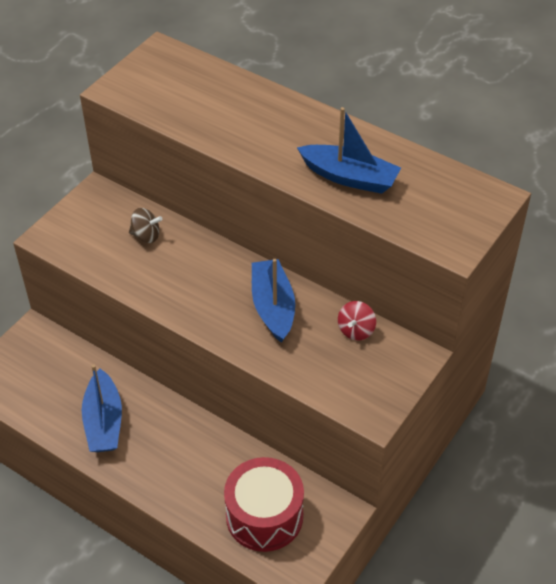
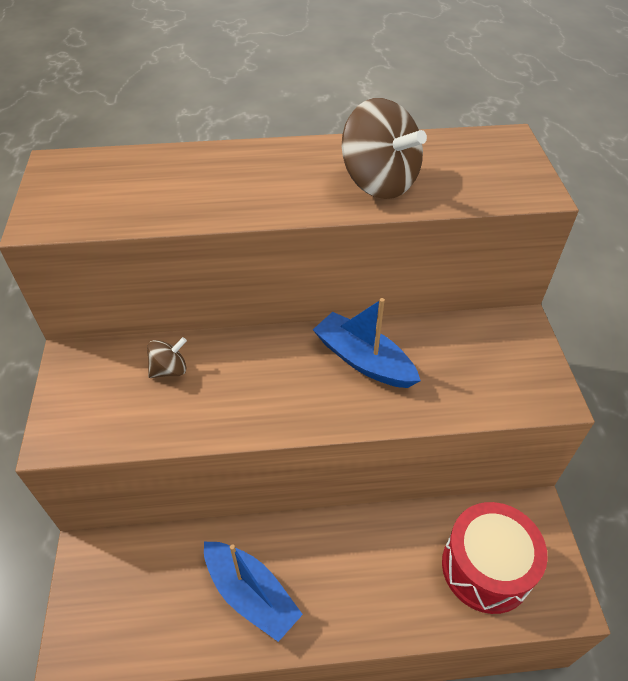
camera: 40 degrees left, 0 degrees up
blue boat [297,107,401,194] -> brown spinning top [342,98,427,199]
red spinning top [338,301,376,340] -> none

